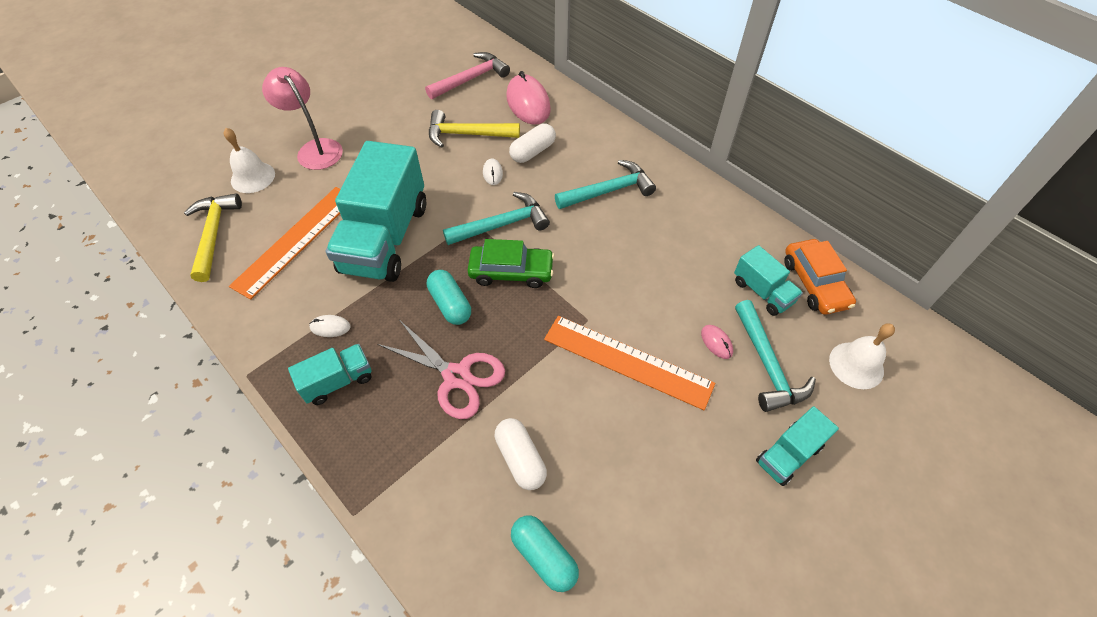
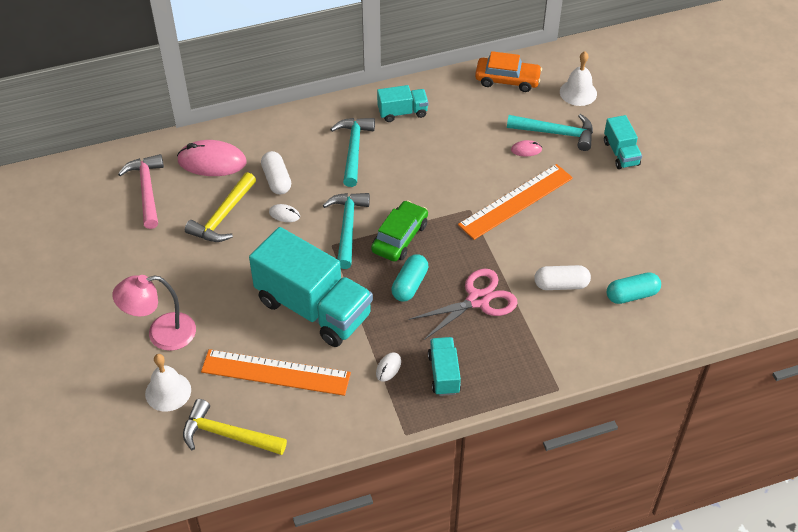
camera: 65 degrees left, 5 degrees down
orange ruler [229,187,340,300] -> orange ruler turned 45 degrees counterclockwise [201,349,351,396]
turquoise capsule [427,270,471,325] -> turquoise capsule turned 60 degrees counterclockwise [391,254,428,302]
turquoise truck [734,245,803,316] -> turquoise truck moved to [377,85,429,122]

